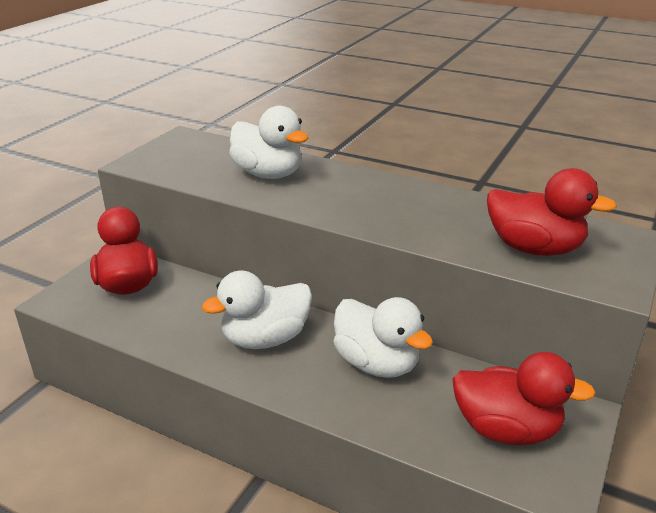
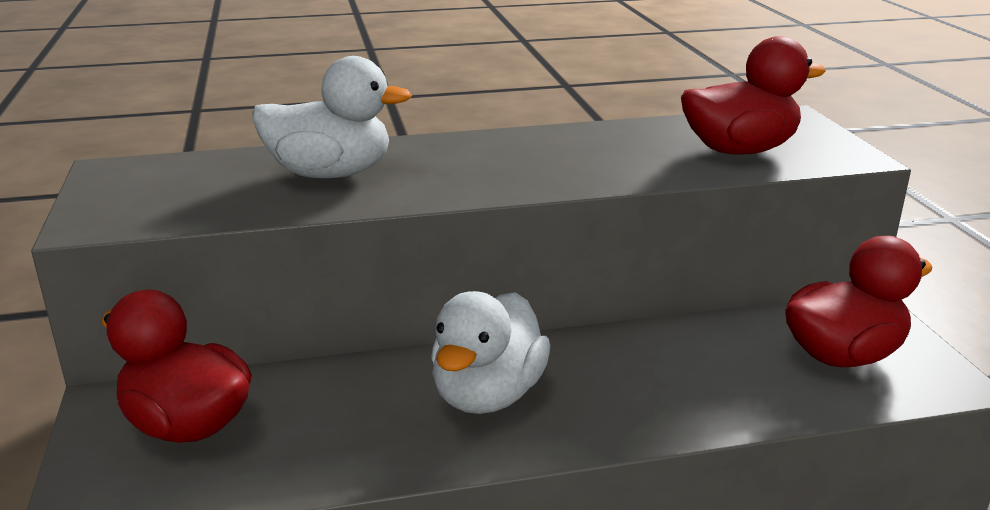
camera: 40 degrees left, 5 degrees down
white duck [333,297,433,378] -> none

